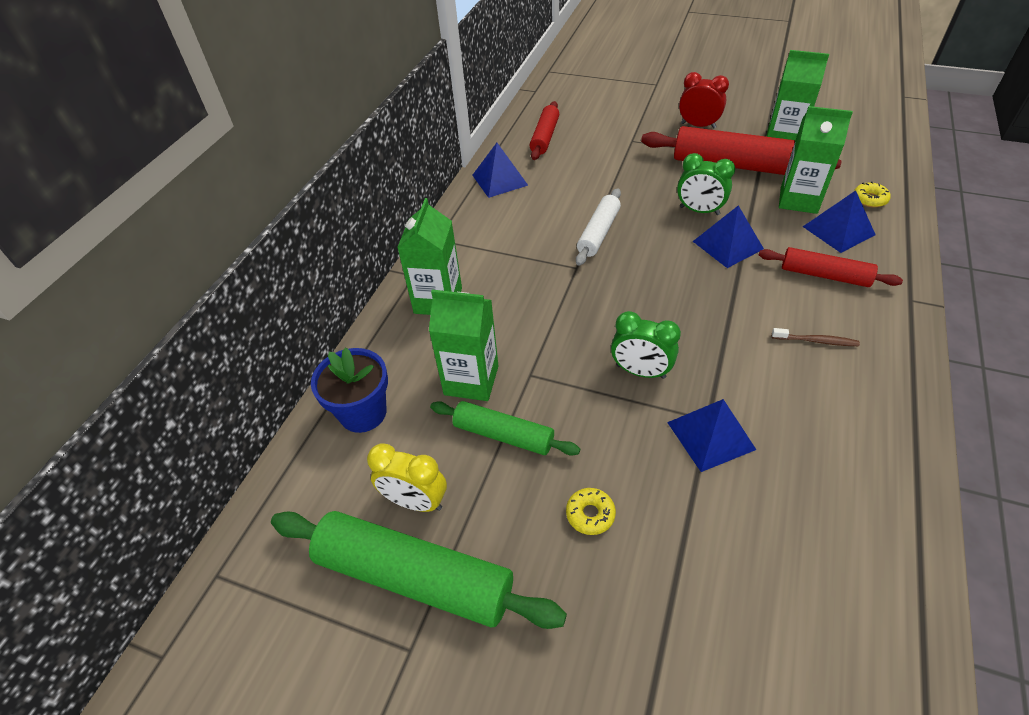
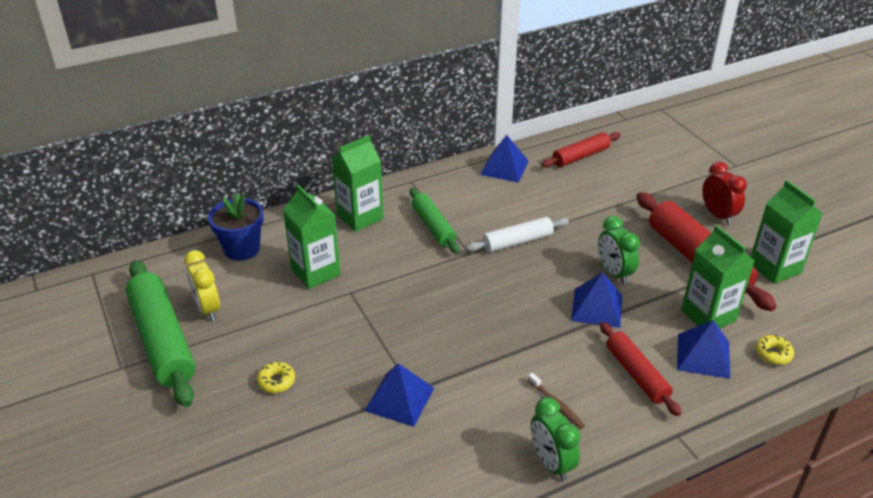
camera: 40 degrees right, 10 degrees down
green rolling pin [430,401,580,456] -> green rolling pin moved to [410,188,459,254]
green clock [611,311,681,379] -> green clock moved to [531,397,580,481]

